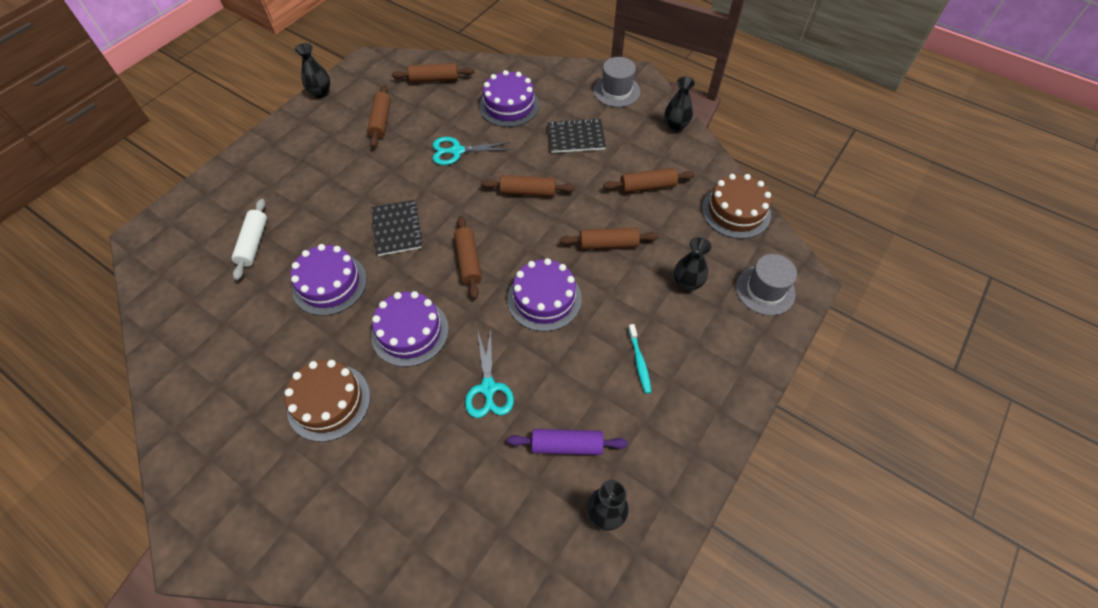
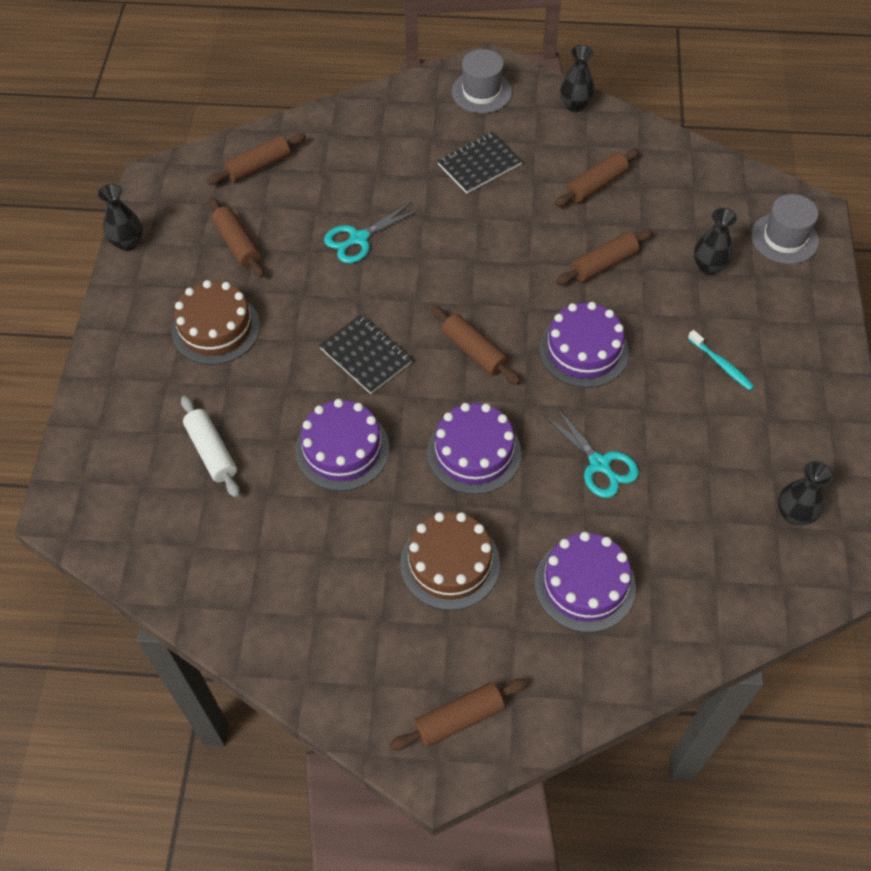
camera: 30 degrees left, 0 degrees up
purple cake [479,70,539,127] -> purple cake moved to [535,532,636,632]
brown rolling pin [481,175,575,197] -> brown rolling pin moved to [390,679,527,751]
purple rolling pin [507,429,628,455] -> none
brown cake [702,174,771,239] -> brown cake moved to [172,280,260,365]

